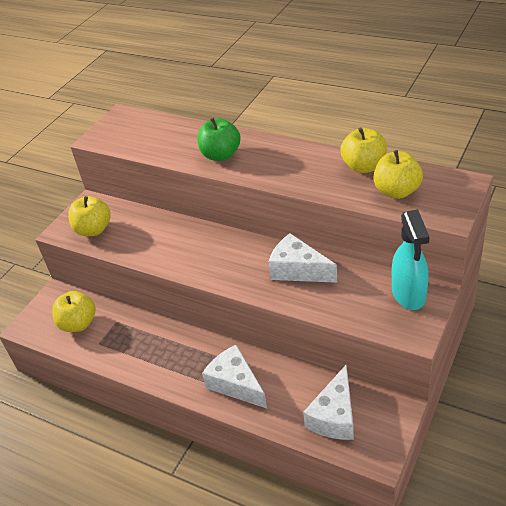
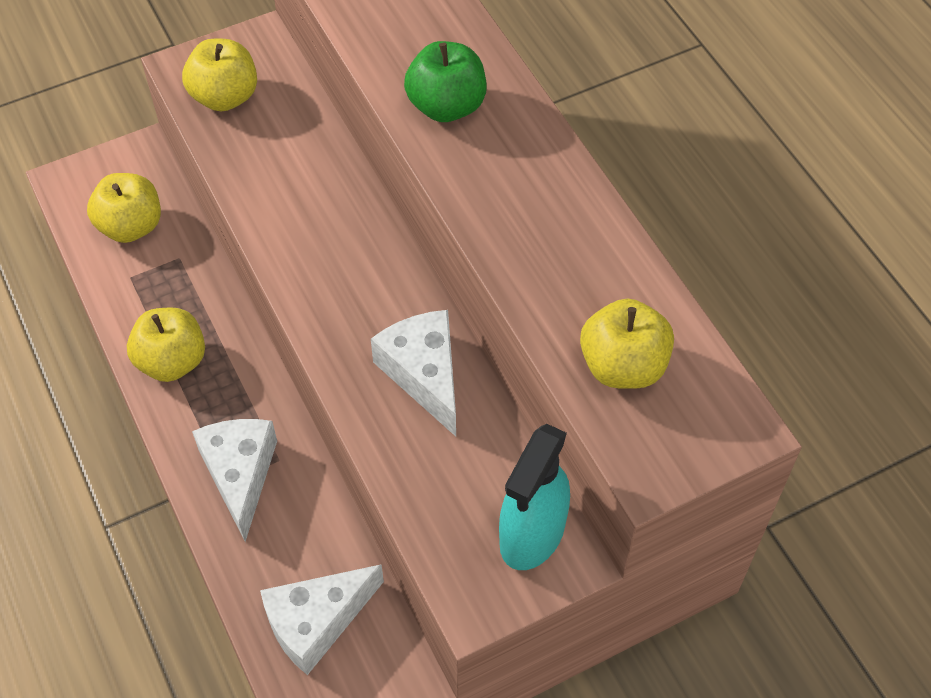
camera: 30 degrees right, 15 degrees up
yellow apple [340,127,387,173] -> yellow apple moved to [127,308,205,382]

